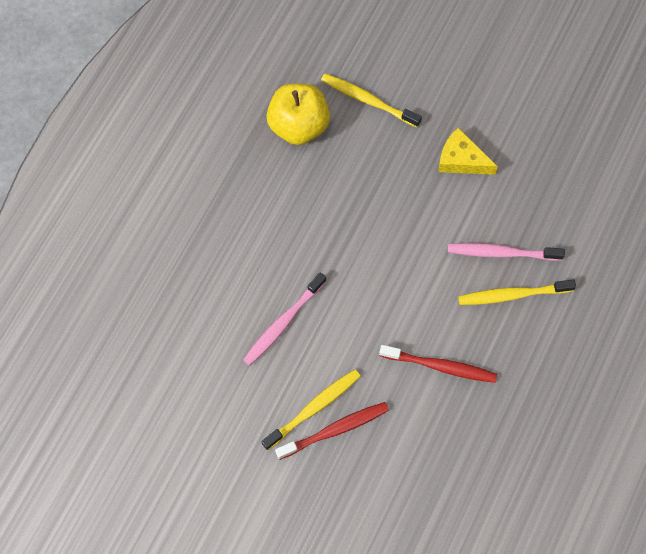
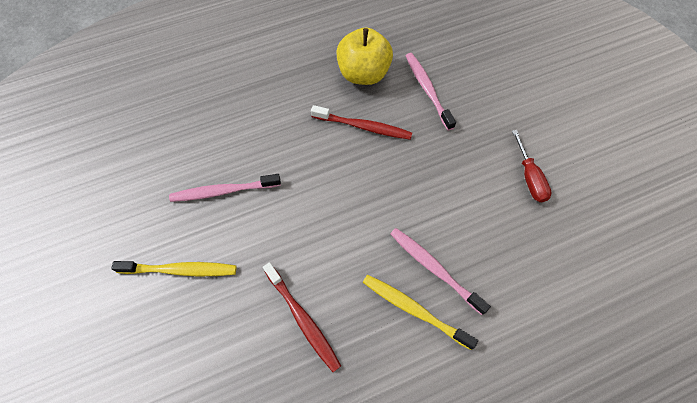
camera: 40 degrees right, 5 degrees down
red toothbrush [275,402,389,460] -> red toothbrush moved to [311,105,412,140]
yellow toothbrush [321,73,422,127] -> pink toothbrush [406,53,456,130]
yellow cheese [438,128,498,175] -> none
none -> red screwdriver [512,130,552,202]

